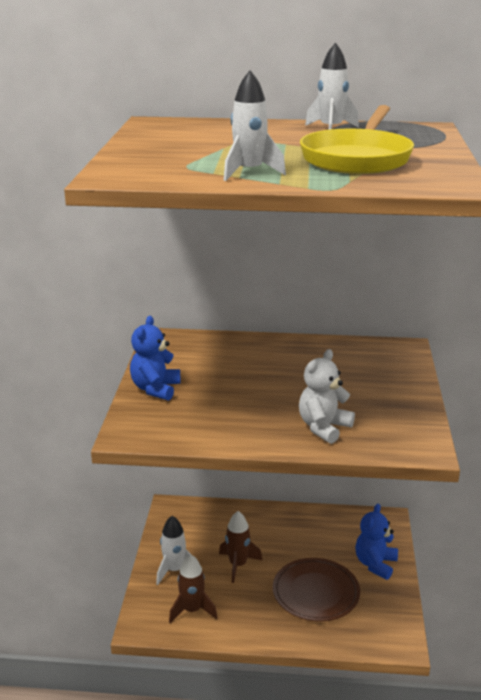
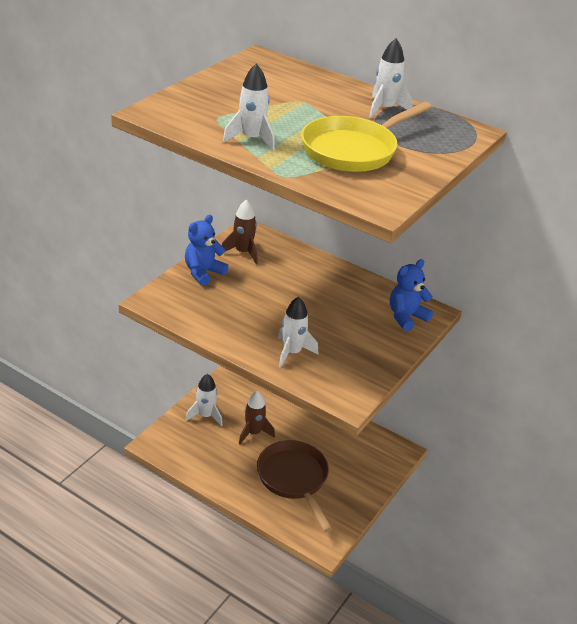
camera: 25 degrees right, 10 degrees up
brown rocket [169,554,218,623] -> brown rocket moved to [222,199,258,264]
brown plate [273,558,360,622] -> brown pan [257,440,332,532]
white teddy bear [299,349,355,444] -> white rocket [278,297,318,368]
blue teddy bear [355,504,398,580] -> blue teddy bear moved to [390,259,433,331]

